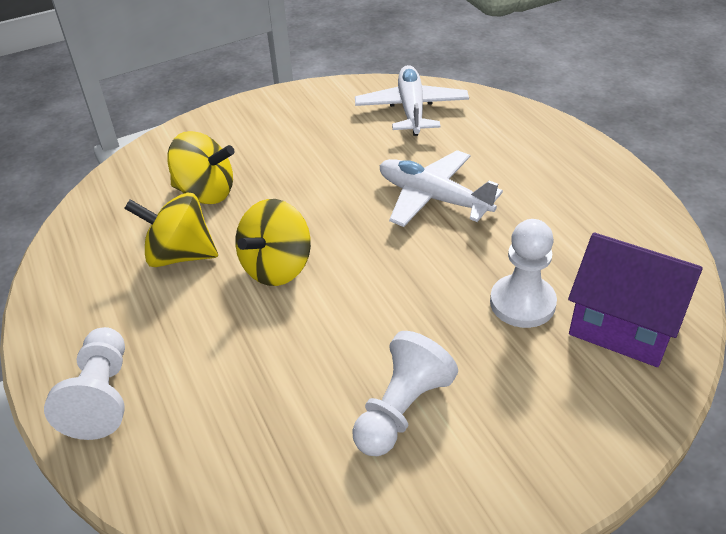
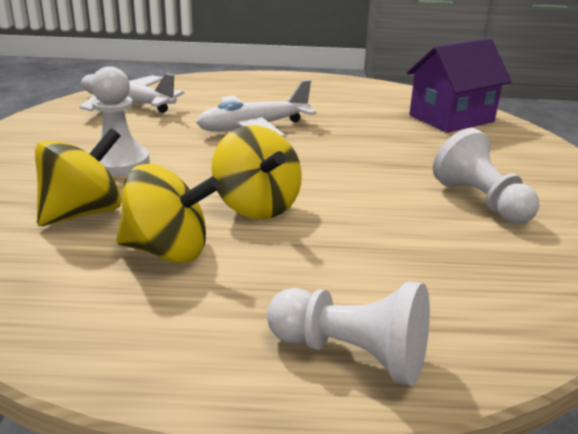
camera: 65 degrees left, 15 degrees down
yellow spinning top [124,193,218,267] -> yellow spinning top turned 120 degrees counterclockwise [116,164,220,263]
white pawn [490,219,557,328] -> white pawn moved to [89,66,149,176]

